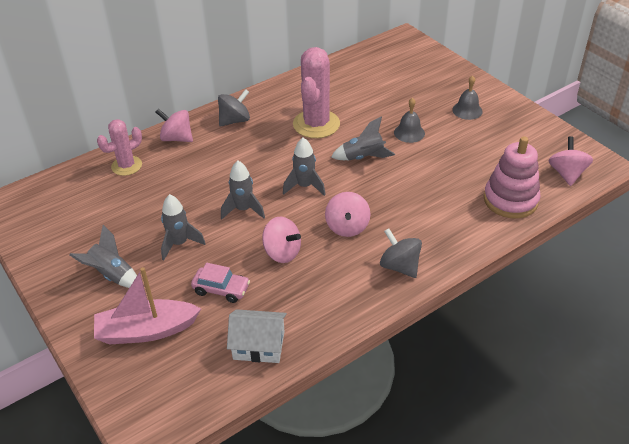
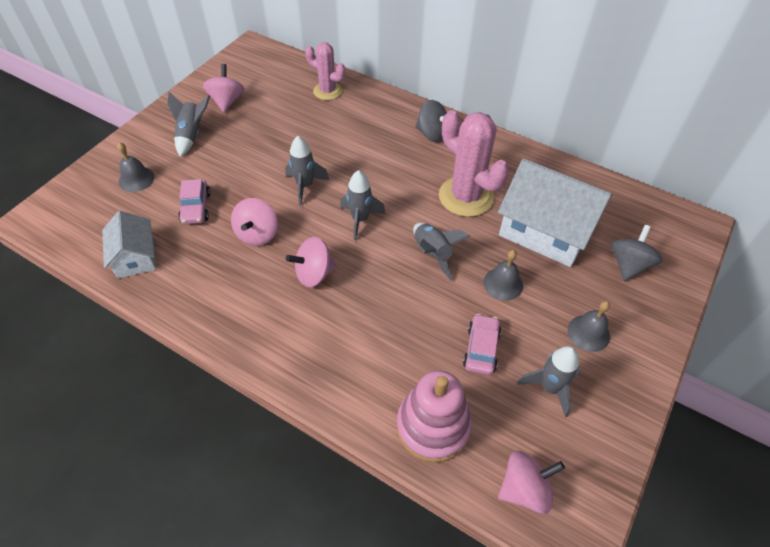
camera: 65 degrees right, 10 degrees up
pink boat [94,267,201,345] -> grey bell [117,142,155,192]
pink spinning top [156,109,193,142] -> pink spinning top moved to [203,64,244,112]
grey rocket [161,194,206,260] -> grey rocket moved to [517,346,579,417]
pink cactus [293,47,340,138] -> pink cactus turned 60 degrees clockwise [439,110,509,217]
grey spinning top [380,228,422,278] -> grey spinning top moved to [611,225,662,281]
none -> pink car [463,314,502,375]
none -> white house [498,158,613,267]

